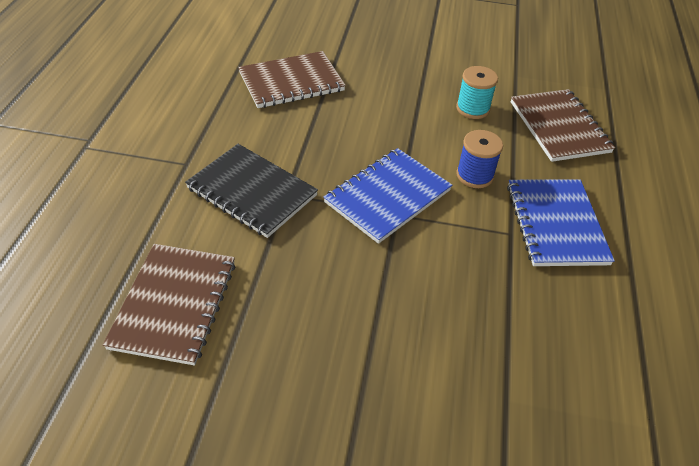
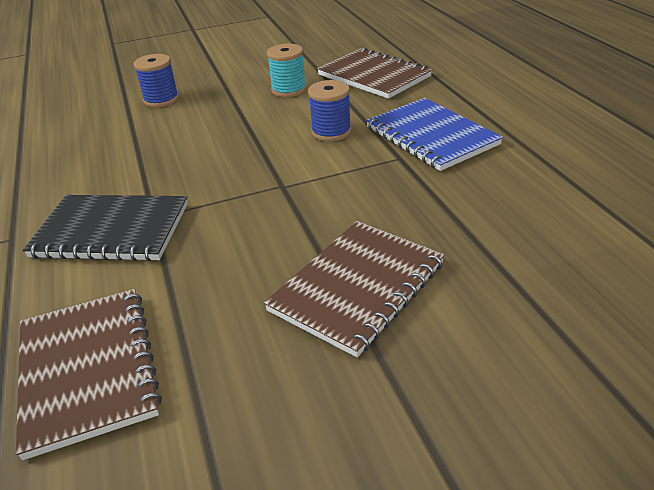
camera: 25 degrees left, 10 degrees down
brown notebook [238,51,346,108] -> brown notebook moved to [264,221,445,357]
blue notebook [323,148,452,244] -> none
none -> blue spool [134,54,179,107]

